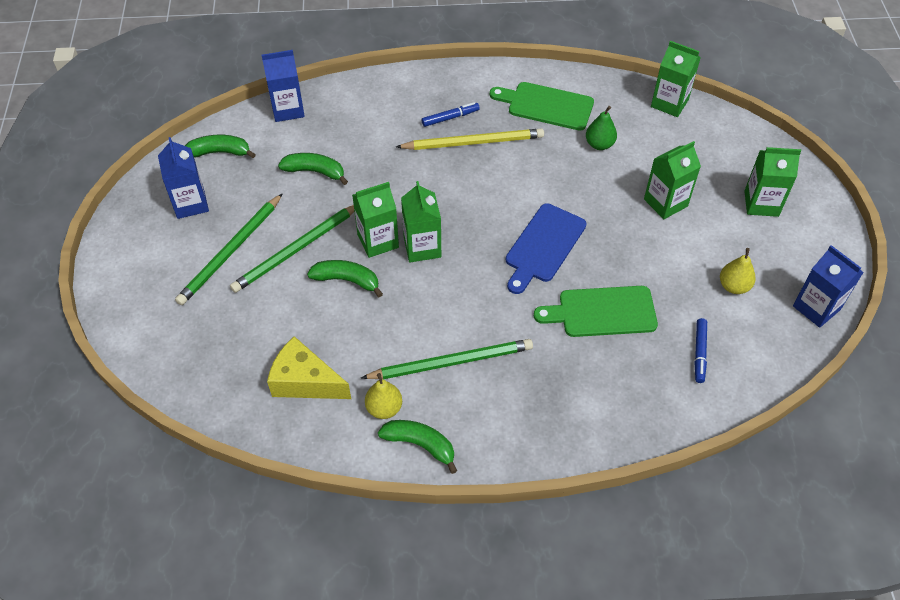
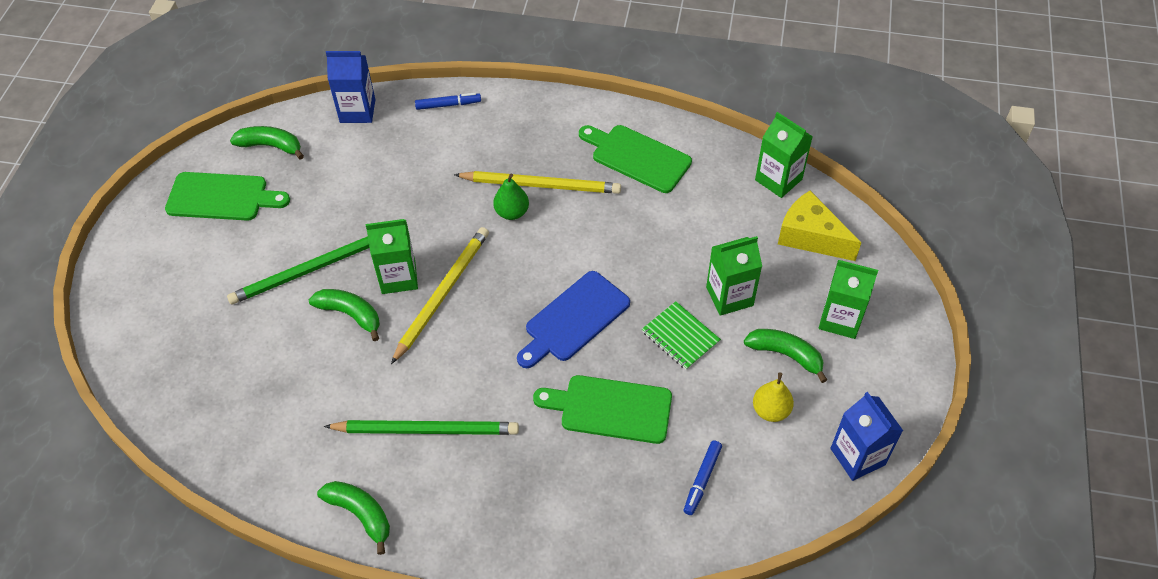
camera: 15 degrees right, 0 degrees up
blue carton [158,137,209,219] -> green cutting board [165,172,290,221]
green pencil [175,193,283,305] -> none
yellow cheese [267,336,351,399] -> yellow cheese moved to [778,191,861,261]
green banana [278,153,348,185] -> green banana moved to [744,329,827,383]
yellow pear [365,373,402,419] -> none
green carton [401,181,441,262] -> yellow pencil [391,227,489,364]
blue marker [422,102,480,127] -> blue marker moved to [415,93,481,110]
green pear [586,106,617,150] -> green pear moved to [493,173,529,220]
none -> green notebook [642,301,721,370]

